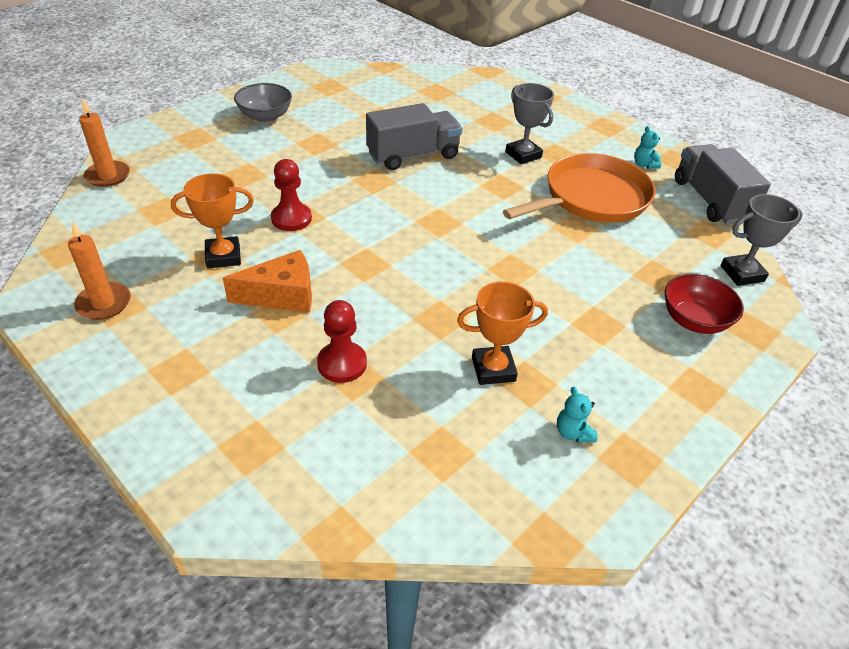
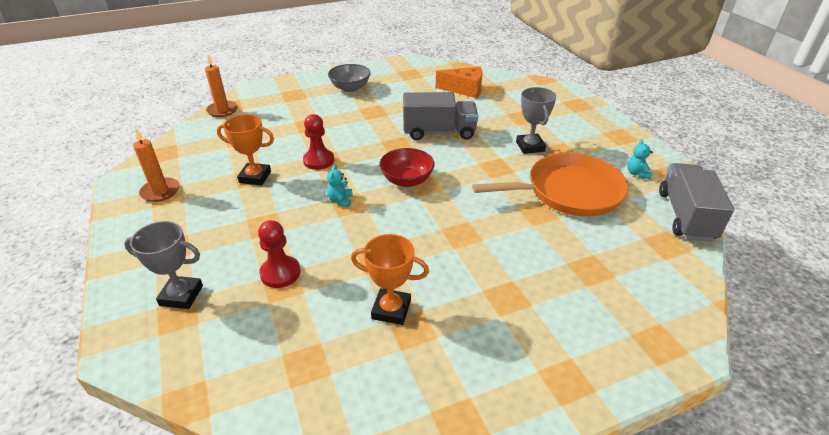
camera: 25 degrees right, 5 degrees down
orange cheese [223,250,312,312] -> orange cheese moved to [436,67,483,98]
turquoise teddy bear [557,387,598,443] -> turquoise teddy bear moved to [327,165,353,207]
red bowl [665,274,744,334] -> red bowl moved to [379,148,435,187]
grey trophy [720,194,803,286] -> grey trophy moved to [124,221,203,309]

